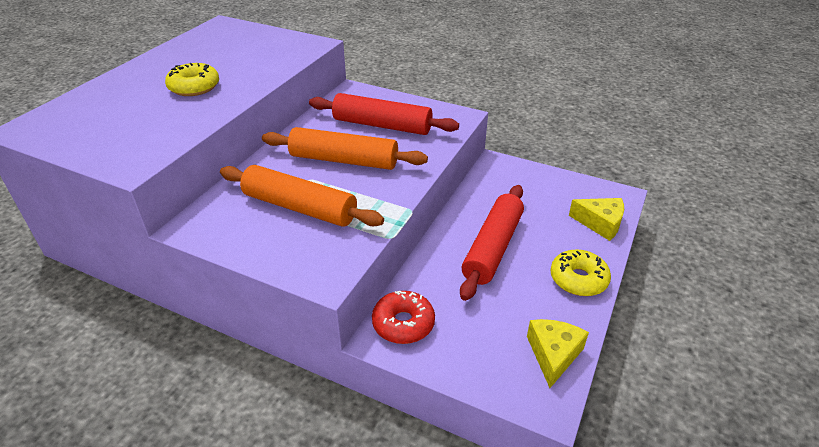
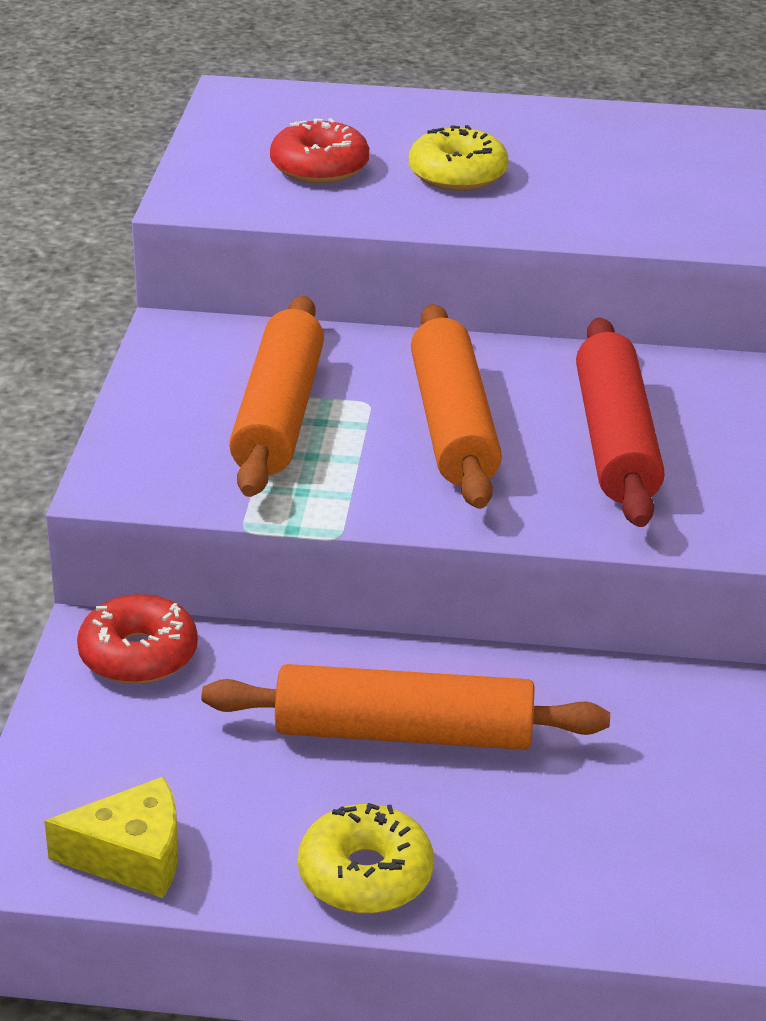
camera: 70 degrees right, 5 degrees down
red rolling pin [460,185,524,301] -> orange rolling pin [202,664,610,750]
yellow cheese [569,198,624,241] -> none
none -> red donut [270,118,369,183]

